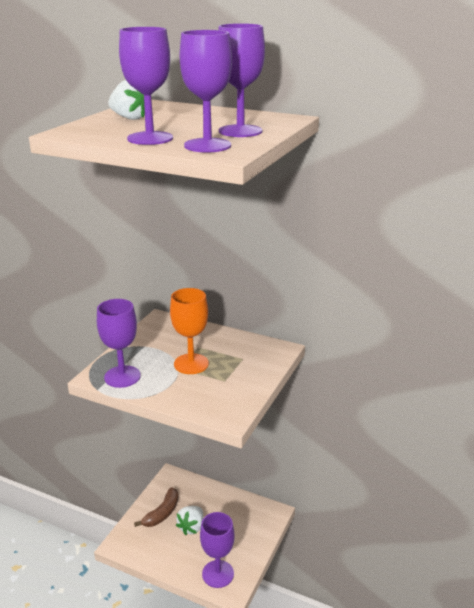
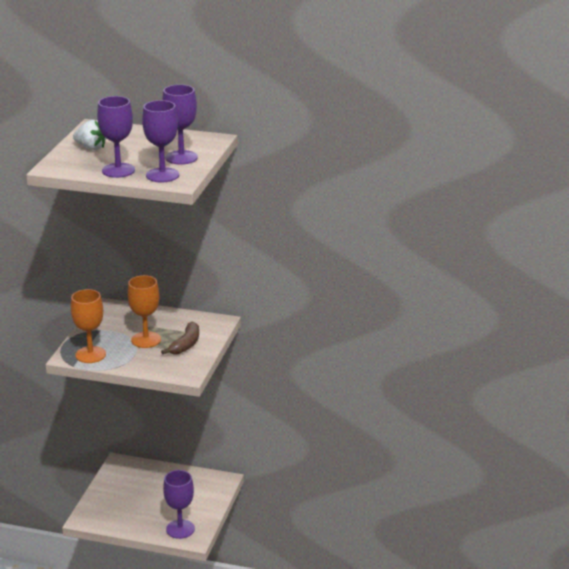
camera: 10 degrees left, 0 degrees up
purple goblet [97,299,141,388] -> orange goblet [71,289,106,363]
brown banana [134,487,178,527] -> brown banana moved to [161,321,199,355]
white strawberry [176,506,203,535] -> none

